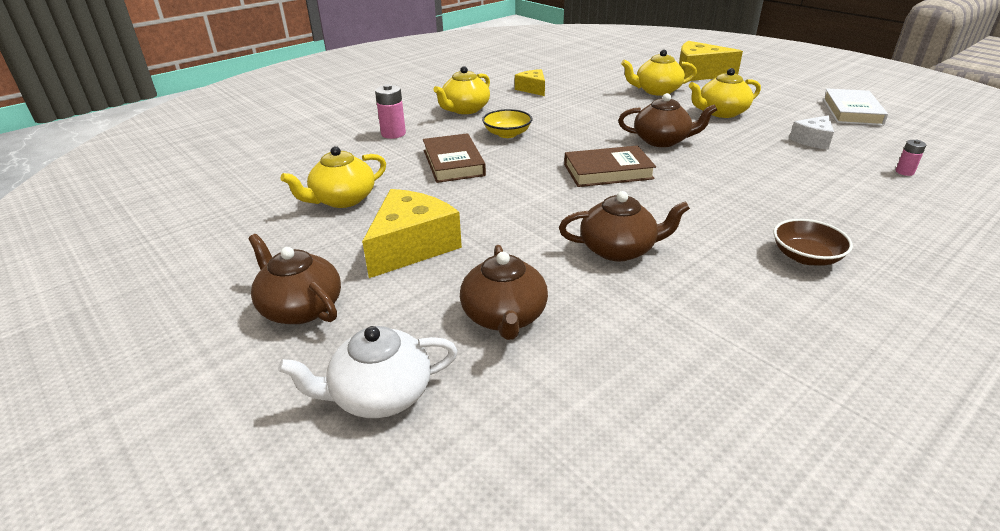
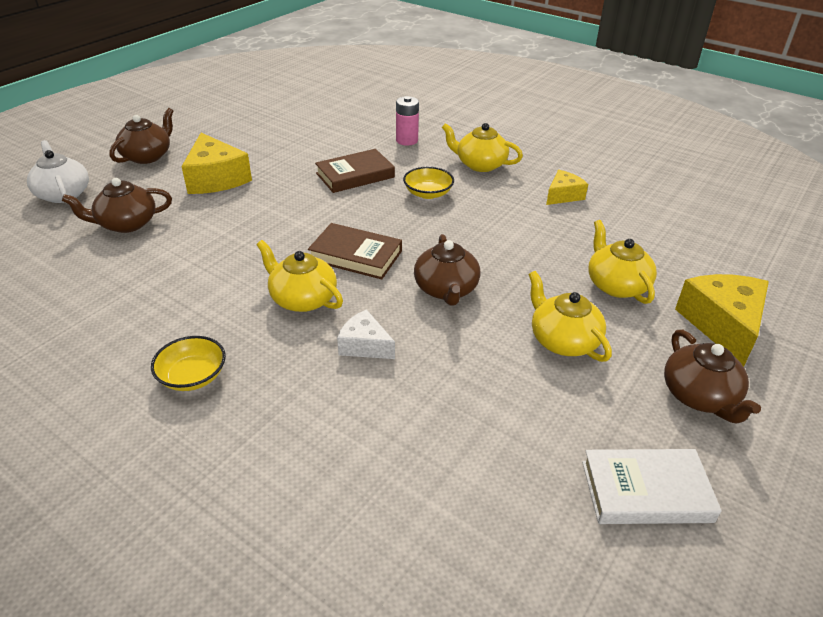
camera: 75 degrees right, 5 degrees up
yellow teapot [280,146,386,208] -> yellow teapot moved to [257,240,343,312]
yellow cheese [362,189,462,278] -> yellow cheese turned 45 degrees clockwise [182,133,252,194]
brown teapot [559,191,690,261] -> brown teapot moved to [664,330,761,424]
brown book [564,145,656,187] -> brown book turned 45 degrees counterclockwise [308,223,402,279]
brown bowl [773,219,853,266] -> yellow bowl [151,336,226,391]
white cheese [789,115,834,150] -> white cheese moved to [337,309,395,359]
pink battery [896,140,926,176] -> none

